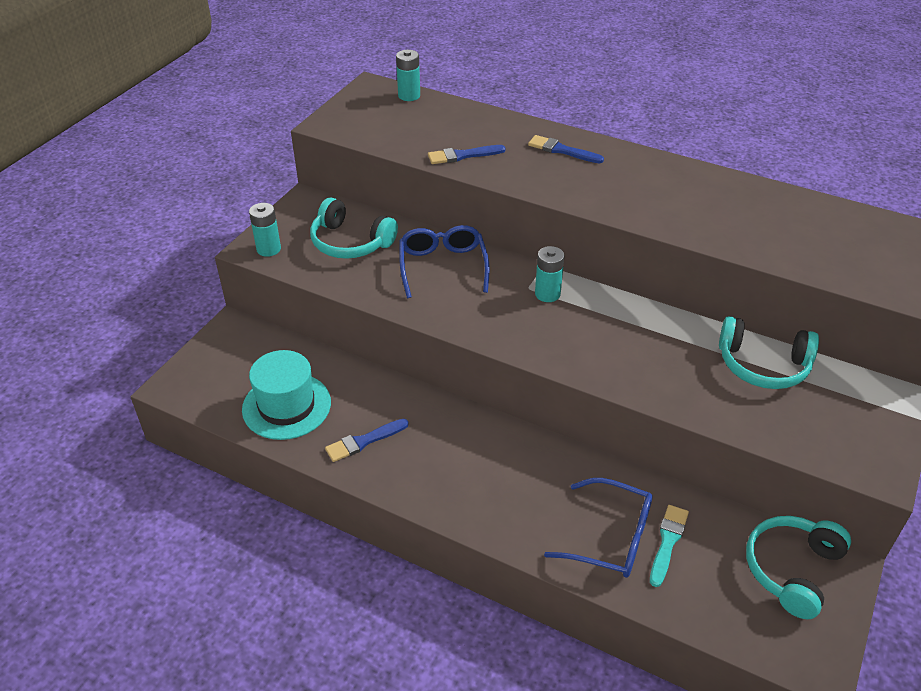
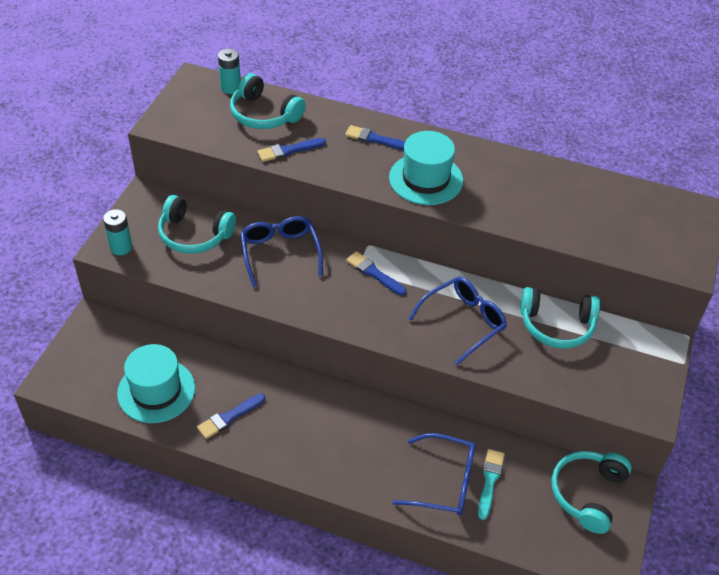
camera: 10 degrees left, 5 degrees up
turquoise battery [535,246,565,302] -> blue brush [346,251,406,296]
none -> turquoise headphones [230,73,306,129]
none -> turquoise hat [389,131,463,205]
none -> blue glasses [408,277,507,365]

